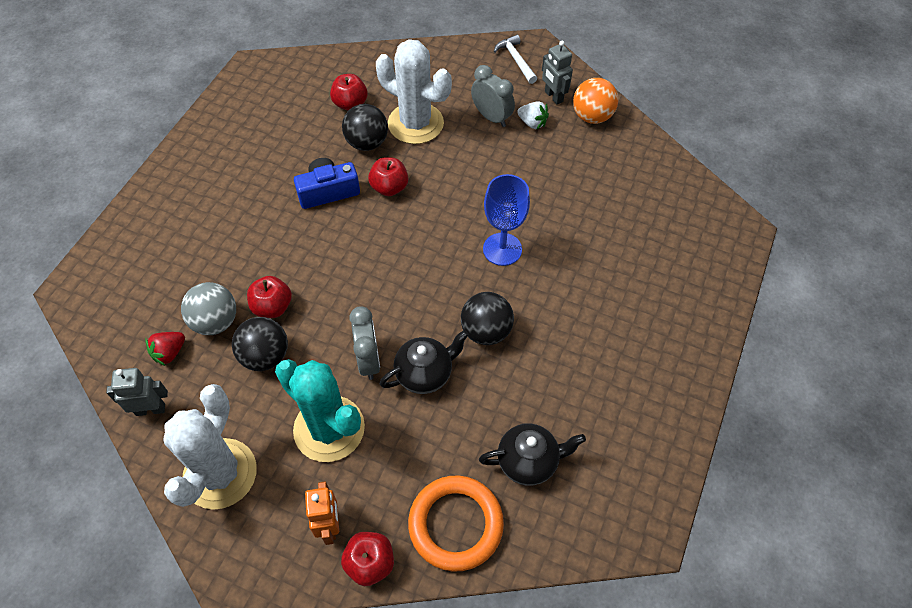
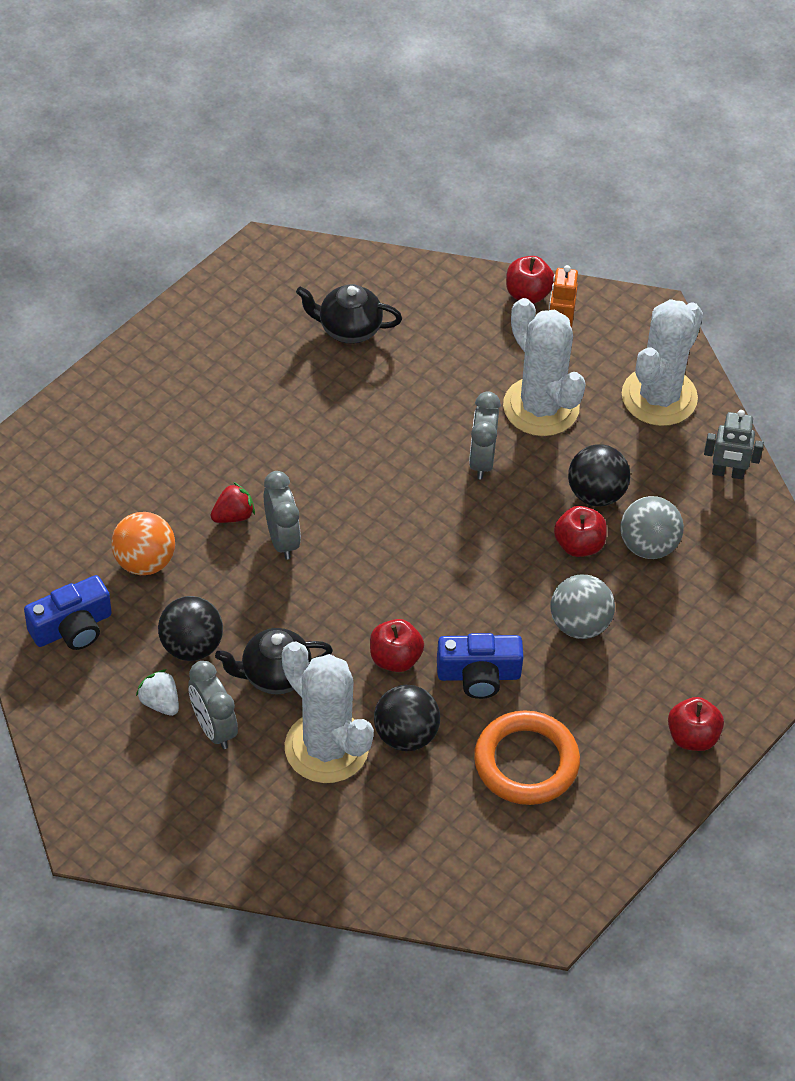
camera: 165 degrees left, 5 degrees down
red strawberry [145,332,185,366] -> red strawberry moved to [211,482,255,523]
turquoise cactus [275,359,365,462] -> white cactus [503,298,586,436]
red apple [330,74,368,111] -> red apple moved to [668,697,724,751]
black teapot [380,330,469,394] -> black teapot moved to [215,628,333,694]
orange ring [408,475,504,572] -> orange ring moved to [474,710,580,805]
black ball [461,292,514,345] -> black ball moved to [158,596,223,661]
blue goblet [483,174,530,266] -> grey clock [264,471,301,560]
white hammer [494,35,537,84] -> none
grey robot [542,41,573,105] -> none
orange ball [573,78,618,124] -> orange ball moved to [111,512,175,575]
none -> blue camera [24,575,112,650]
none -> grey ball [550,575,615,639]

